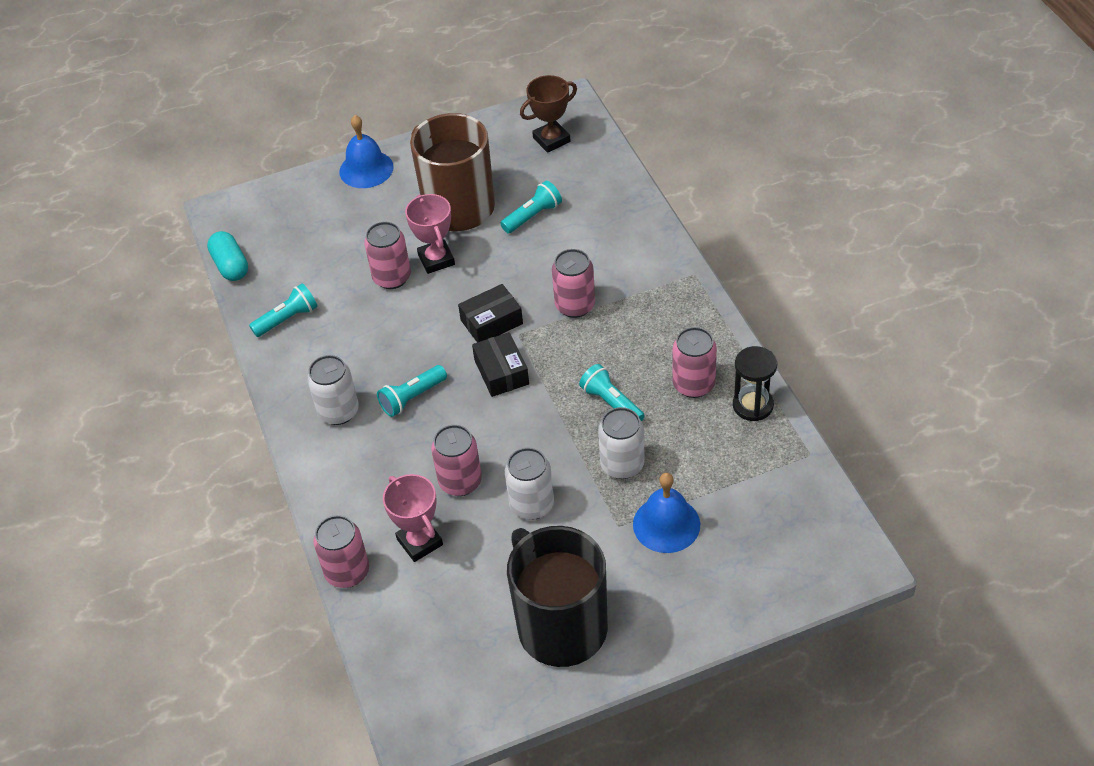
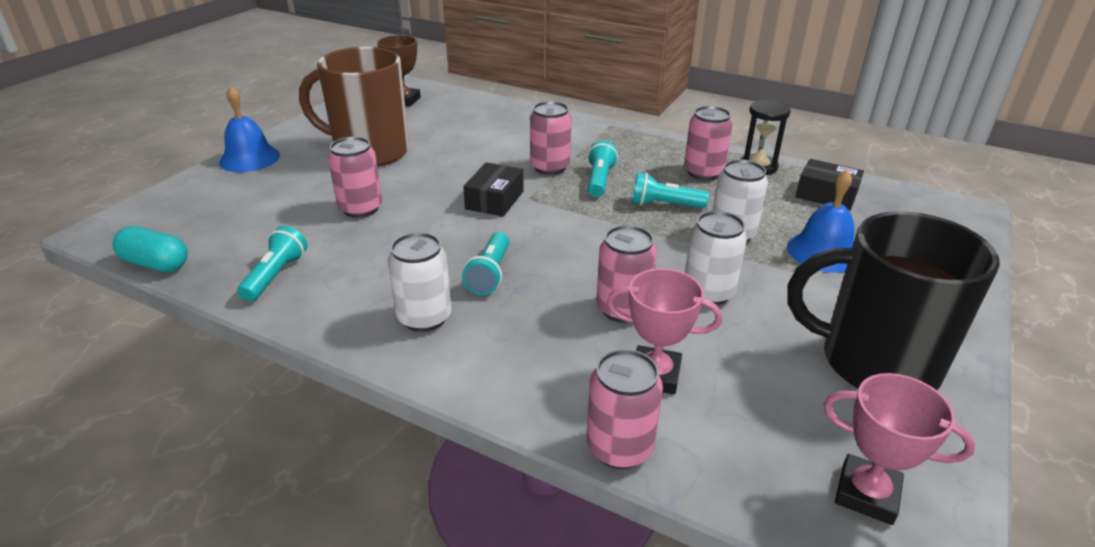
camera: 45 degrees left, 15 degrees down
pink trophy [405,194,455,274] -> pink trophy moved to [823,373,975,525]
black box [472,332,529,397] -> black box moved to [796,159,864,211]
turquoise flashlight [500,181,562,233] -> turquoise flashlight moved to [588,141,618,197]

